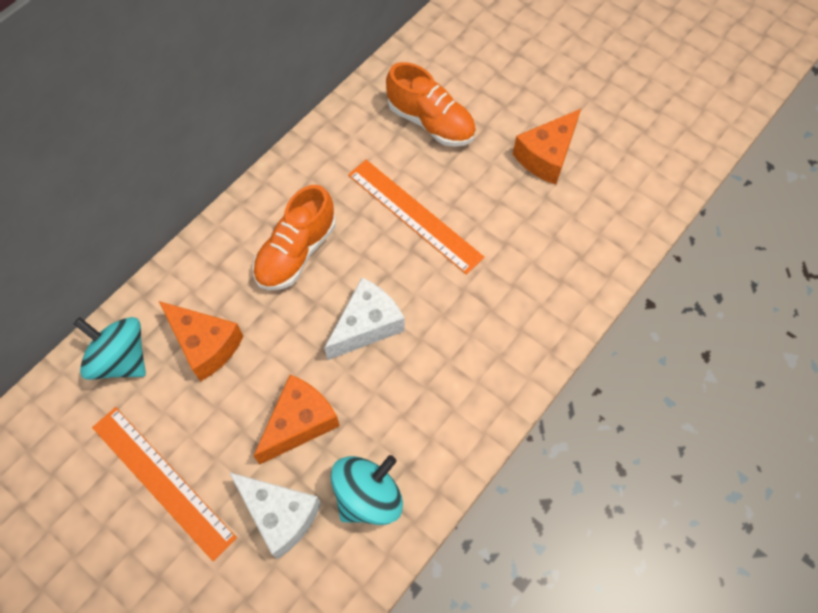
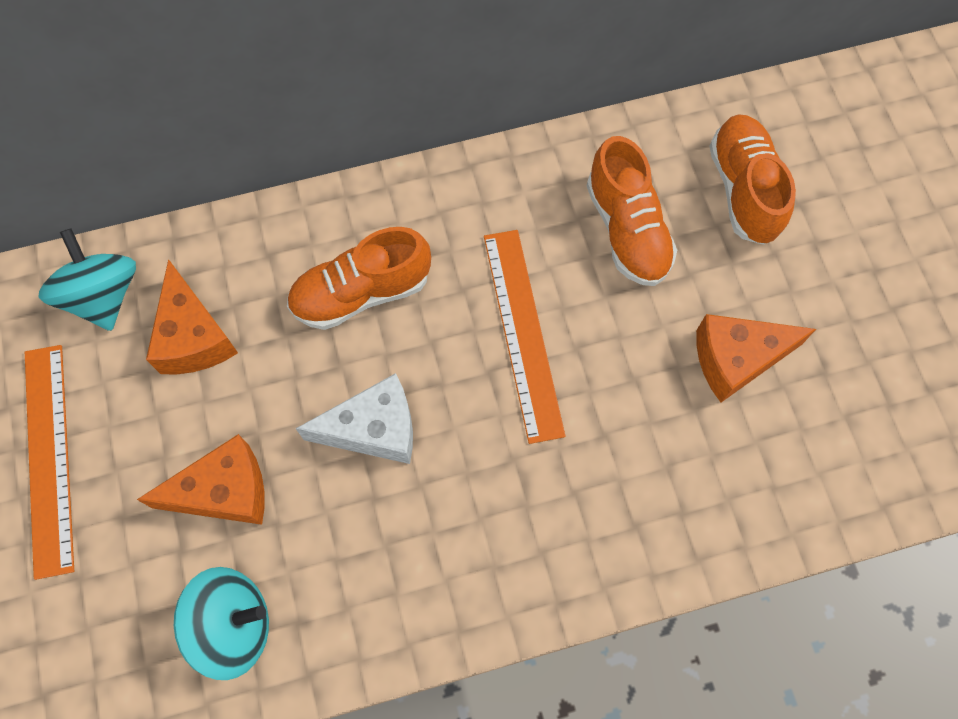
camera: 35 degrees right, 5 degrees up
white cheese [229,472,321,559] -> none
none -> orange shoe [709,114,796,245]

